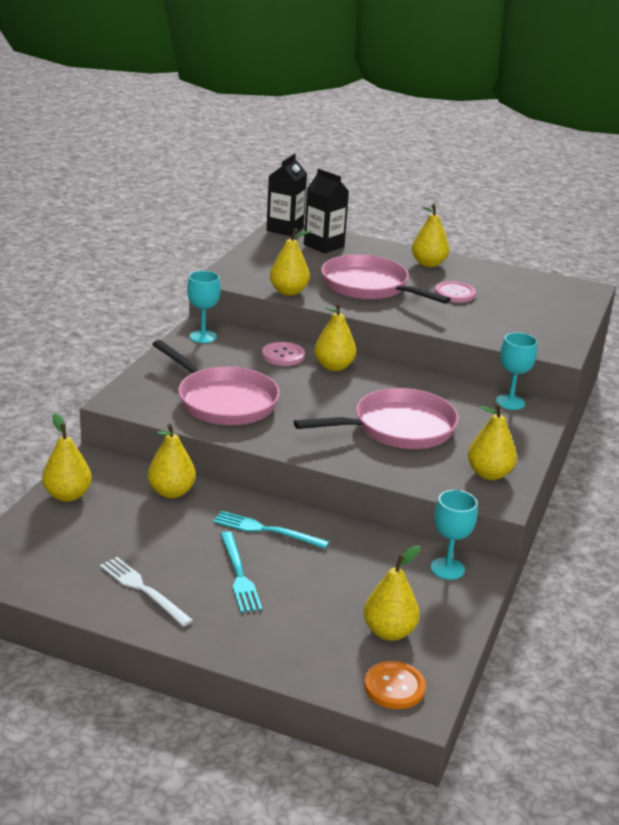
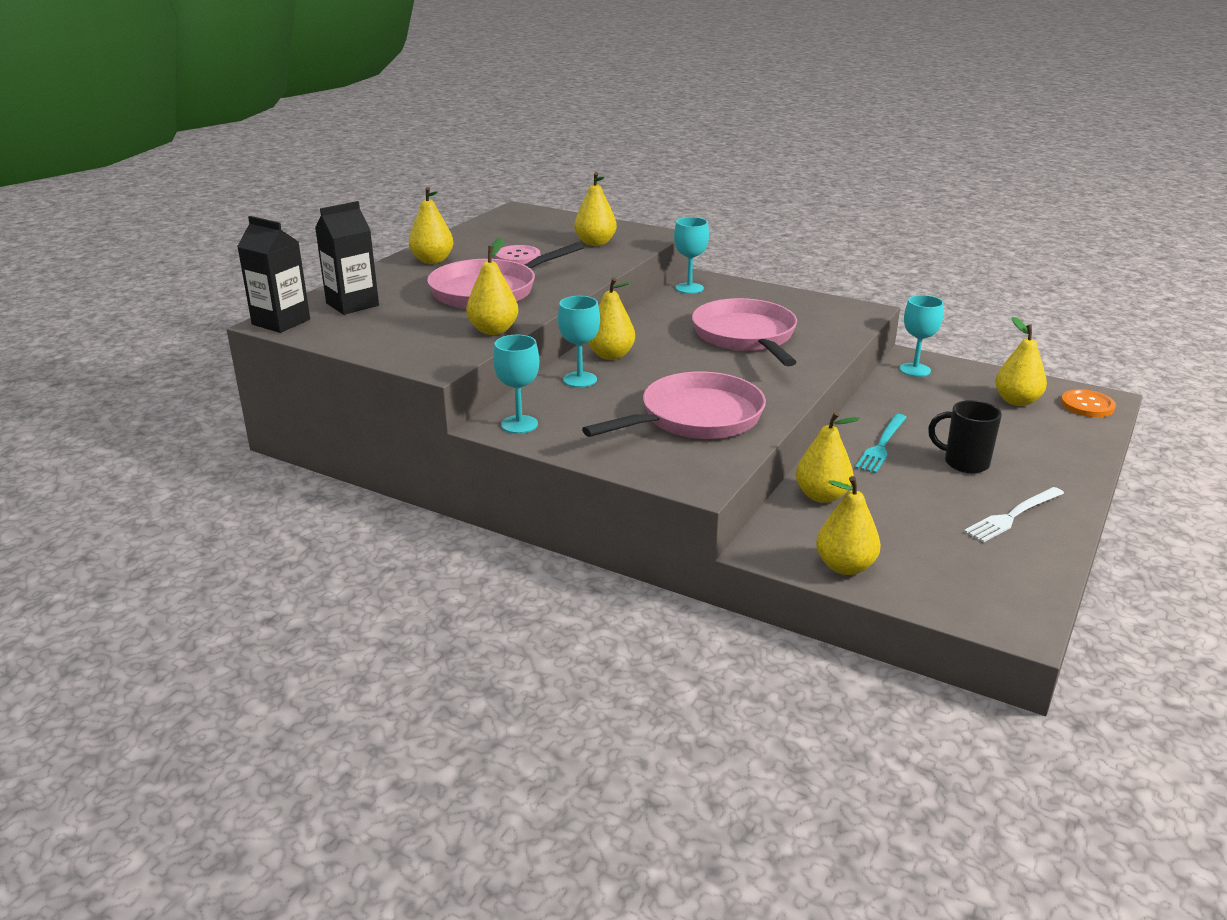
camera: 80 degrees left, 0 degrees up
turquoise fork [220,531,262,613] -> black mug [928,400,1002,473]
pink button [262,342,305,366] -> turquoise goblet [558,296,600,388]
yellow pear [468,403,517,480] -> yellow pear moved to [574,172,617,246]

